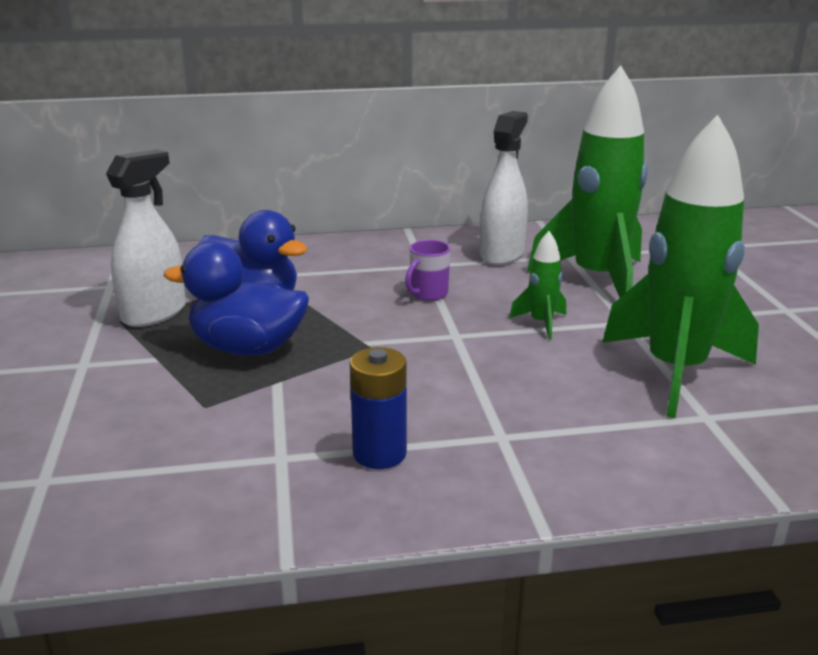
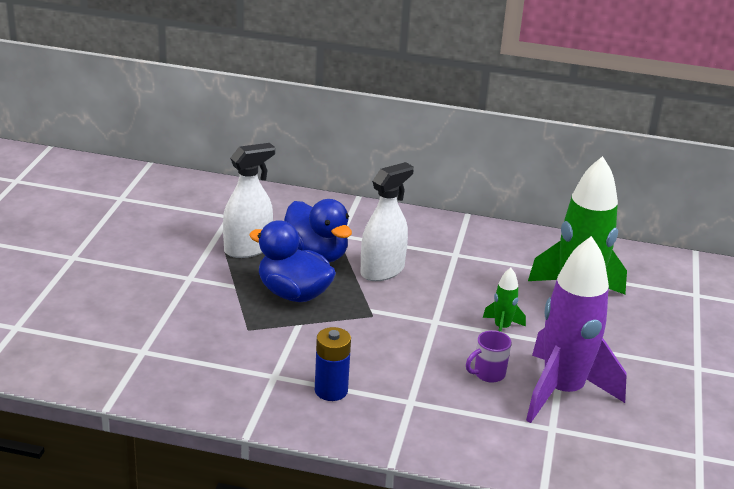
camera: 20 degrees right, 5 degrees up
purple mug [405,240,450,301] -> purple mug moved to [466,330,512,383]
white spray bottle [480,111,528,265] -> white spray bottle moved to [360,162,414,281]
green rocket [602,115,759,418] -> purple rocket [526,236,626,423]

